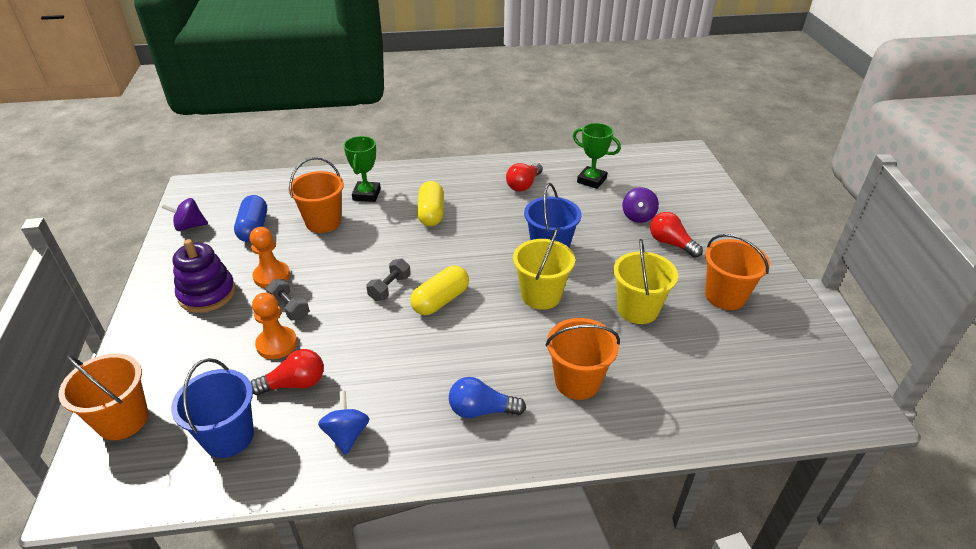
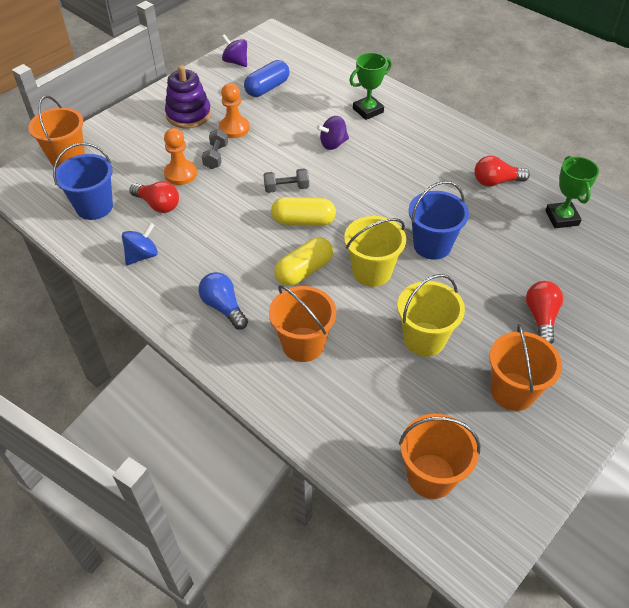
camera: 50 degrees right, 10 degrees up
orange bucket [288,157,344,233] -> orange bucket moved to [399,414,480,499]
yellow capsule [417,181,444,226] -> yellow capsule moved to [274,237,333,286]
purple spinning top [622,187,659,223] -> purple spinning top moved to [317,116,349,150]

